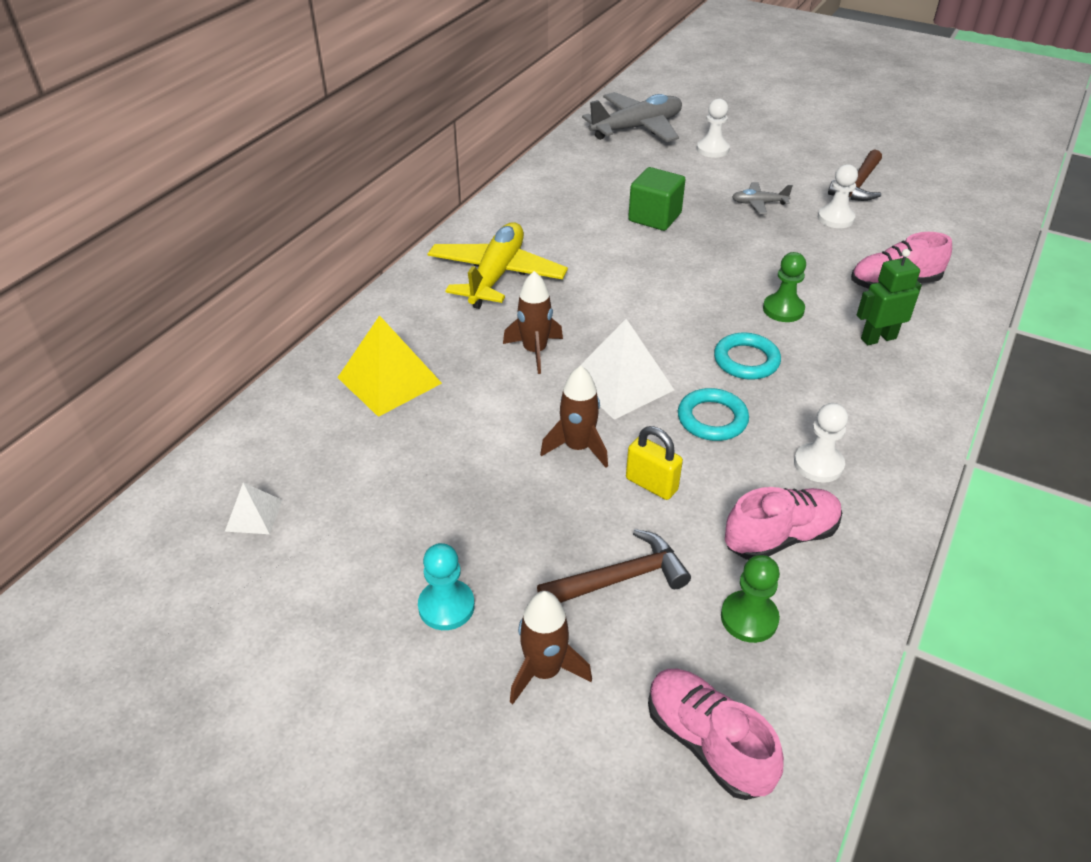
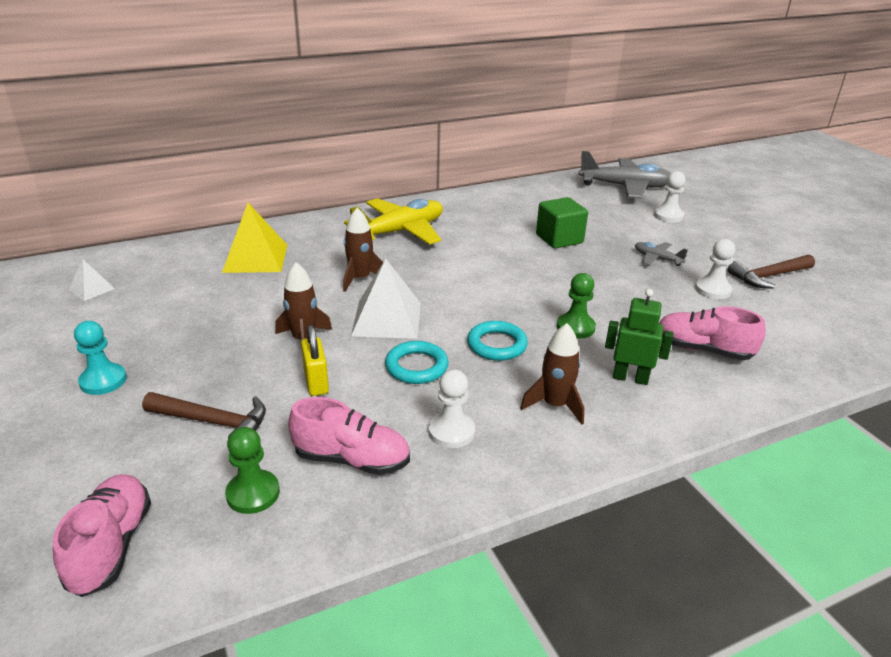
camera: 35 degrees right, 10 degrees down
brown rocket [510,591,592,705] -> brown rocket moved to [520,323,584,424]

